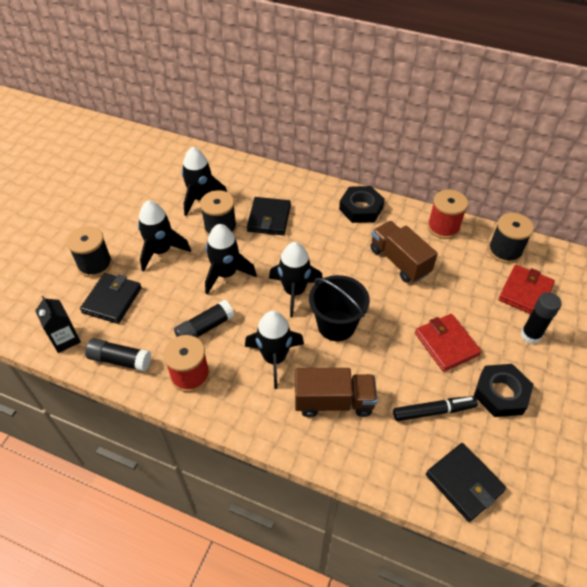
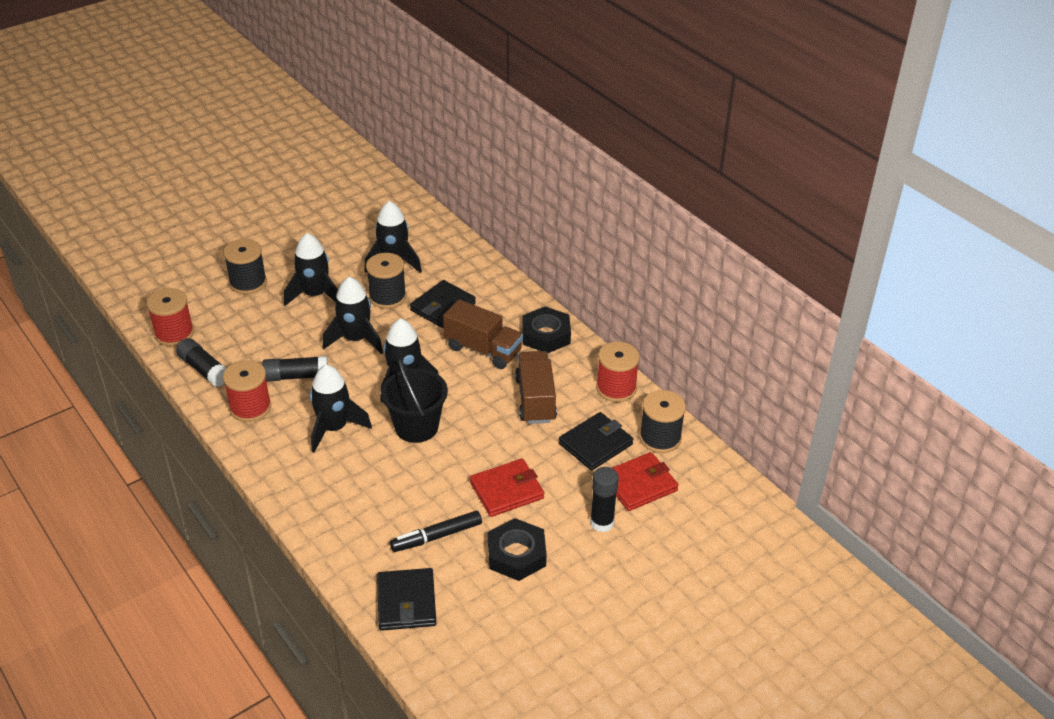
camera: 30 degrees right, 10 degrees down
black carton [35,296,81,353] -> red spool [146,288,194,346]
black wallet [80,273,142,324] -> black wallet moved to [559,412,633,471]
brown truck [295,368,377,417] -> brown truck moved to [443,299,523,369]
black marker [393,396,478,421] -> black marker turned 135 degrees clockwise [390,511,482,552]
red wallet [415,314,481,372] -> red wallet turned 60 degrees clockwise [470,459,544,517]

